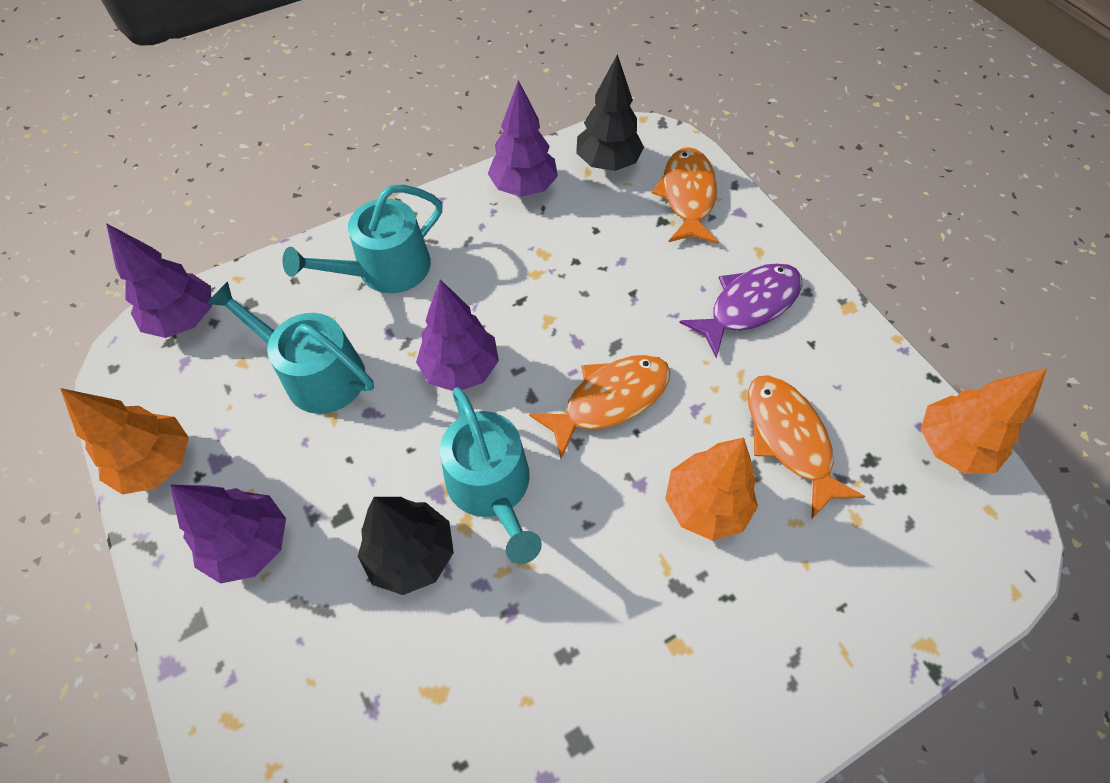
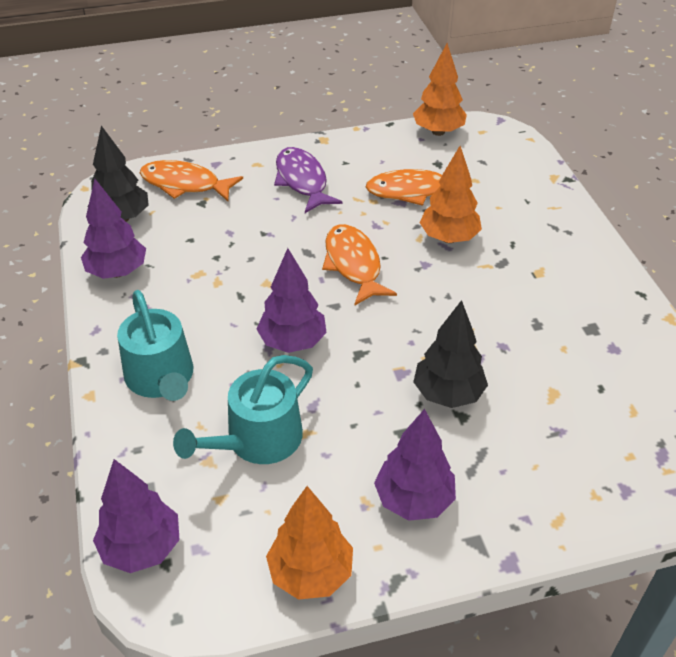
camera: 75 degrees left, 15 degrees down
turquoise watering can [440,387,542,564] -> none

